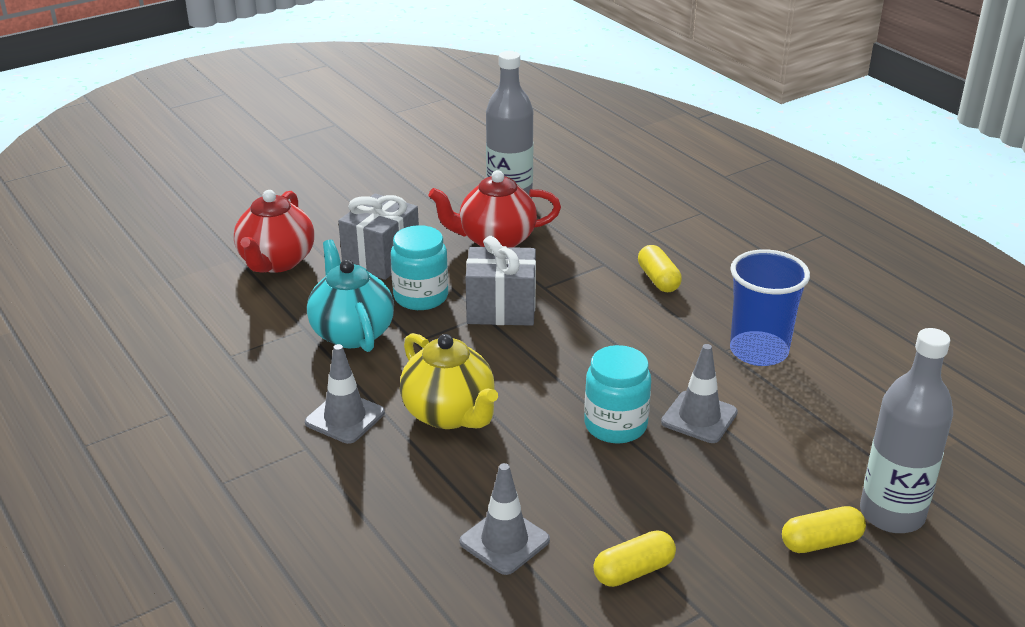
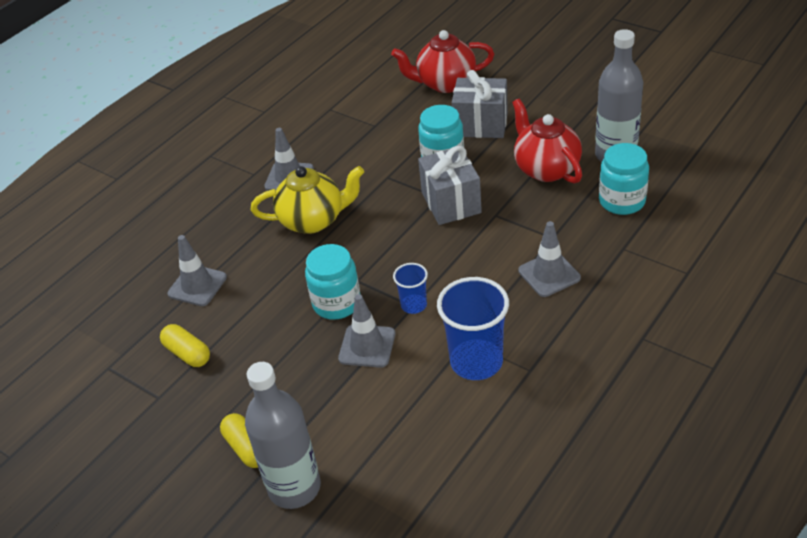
camera: 75 degrees right, 10 degrees up
turquoise teapot [307,240,394,352] -> none
yellow teapot [400,333,498,429] -> yellow teapot turned 135 degrees counterclockwise [251,166,364,234]
yellow capsule [638,245,682,292] -> grey traffic cone [518,221,581,297]
none -> blue cup [393,263,428,314]
none -> turquoise jar [599,143,649,215]

